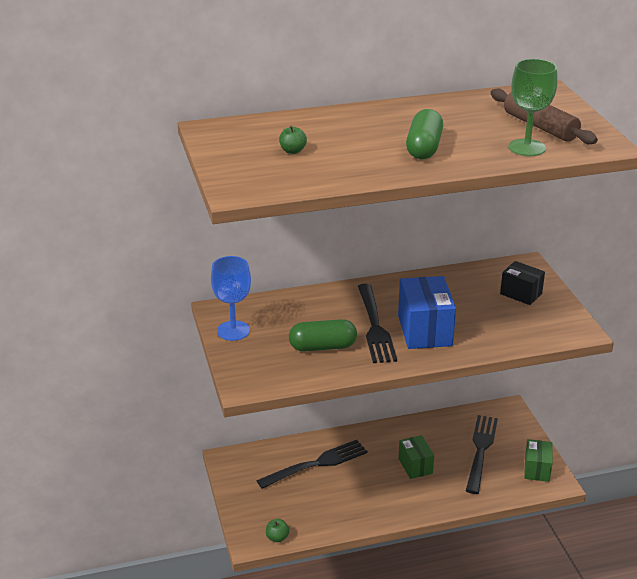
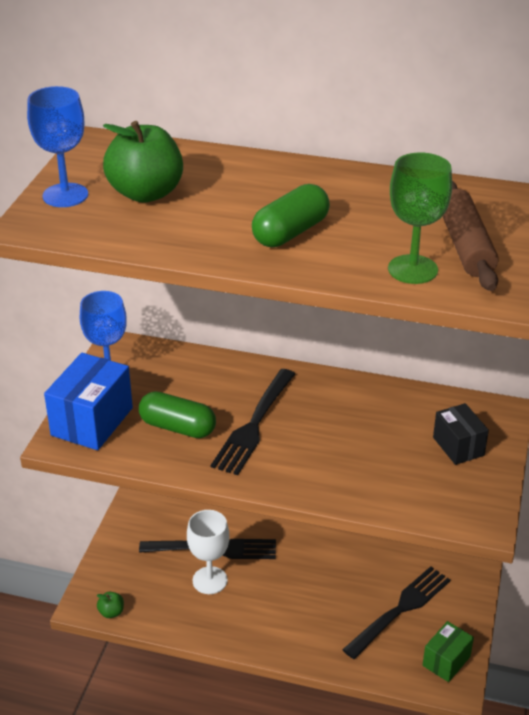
camera: 30 degrees right, 5 degrees up
green apple [279,126,307,154] -> green apple [103,121,183,203], size x2.32
blue box [398,276,456,349] -> blue box moved to [44,353,133,450]
green box [398,435,434,479] -> none
none -> blue goblet [27,86,88,207]
none -> white goblet [187,510,229,594]

